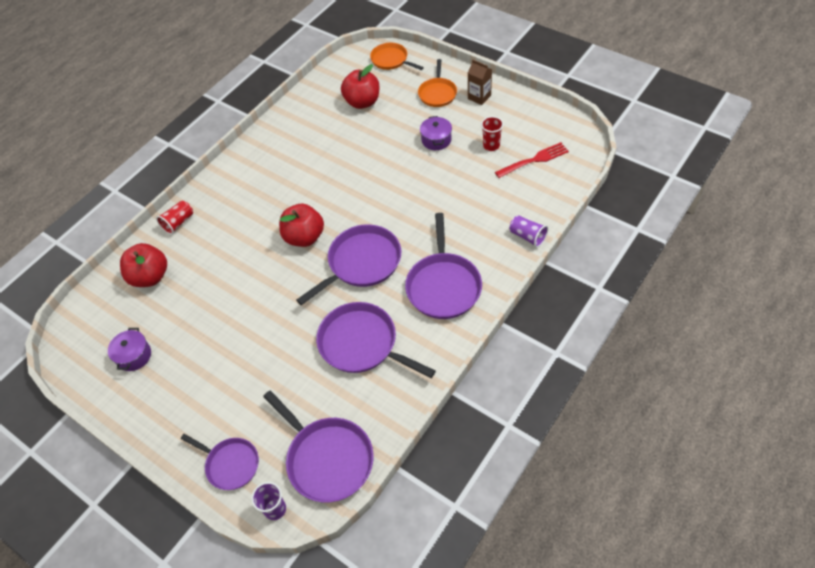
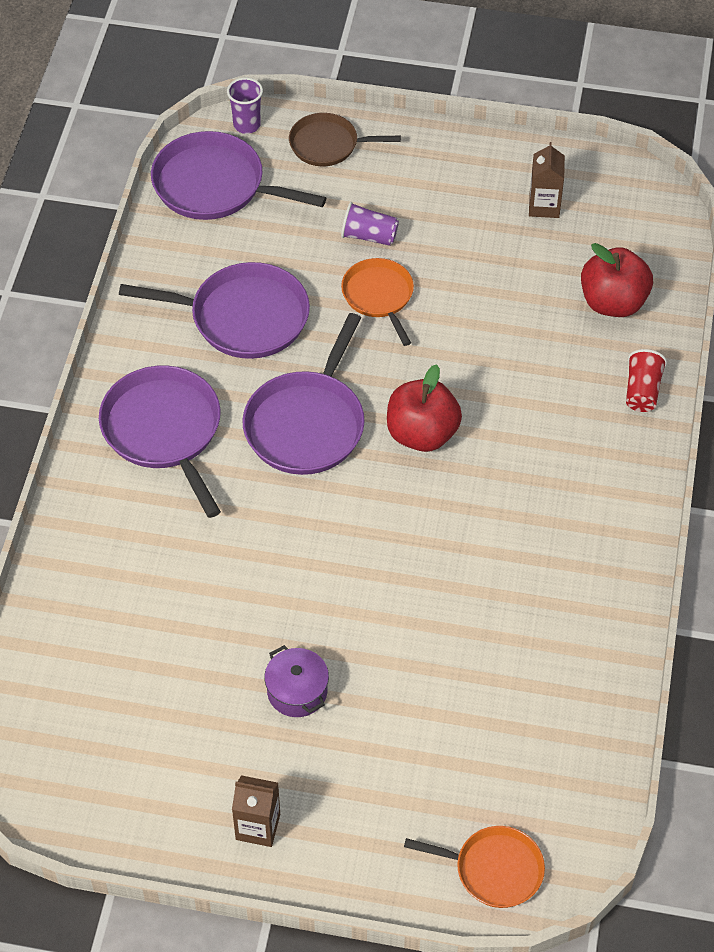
camera: 150 degrees right, 0 degrees up
purple pot [108,328,151,371] -> brown carton [529,142,565,218]
purple pan [181,434,259,490] -> brown pan [289,113,401,166]
red apple [341,64,380,109] -> none
orange pan [418,59,457,107] -> orange pan moved to [341,258,414,346]
red cup [481,116,504,151] -> none
red fork [495,142,569,178] -> none
purple cup [509,215,548,247] -> purple cup moved to [341,202,399,246]

